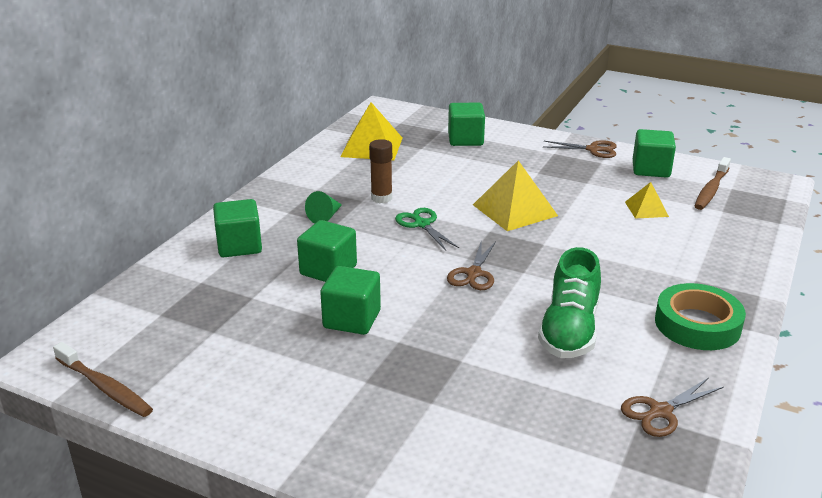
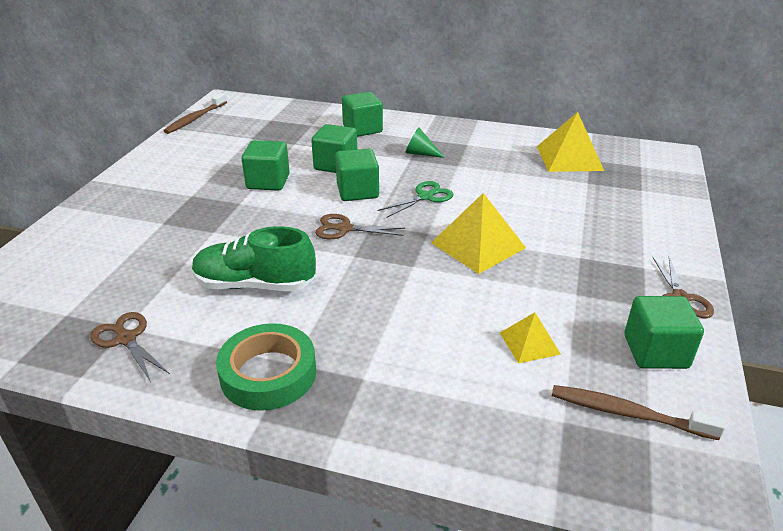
camera: 80 degrees right, 5 degrees up
brown glue stick [369,139,392,203] -> none
green cube [448,103,485,146] -> green cube moved to [335,149,379,201]

